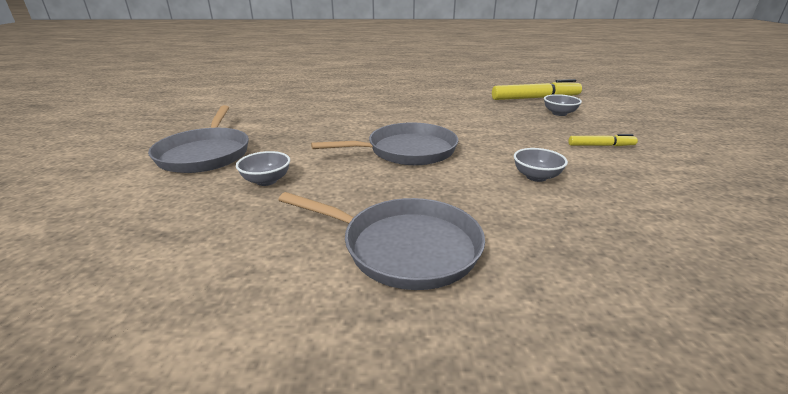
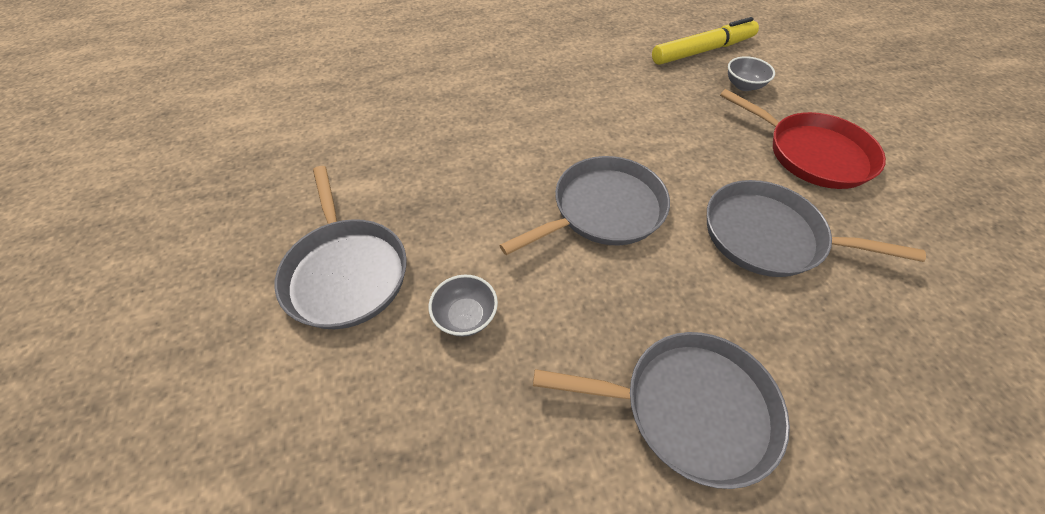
camera: 15 degrees left, 25 degrees up
grey bowl [514,148,568,182] -> grey pan [707,180,926,277]
yellow marker [568,134,638,146] -> red pan [720,89,886,189]

